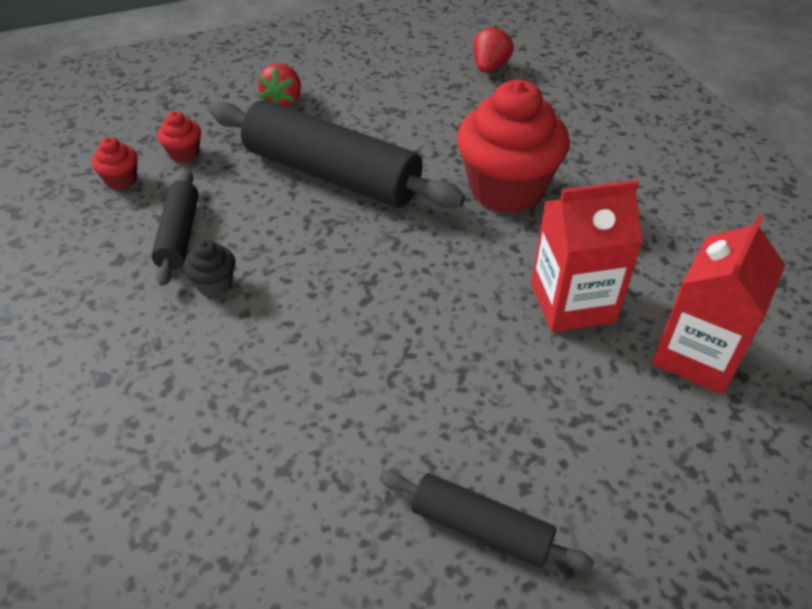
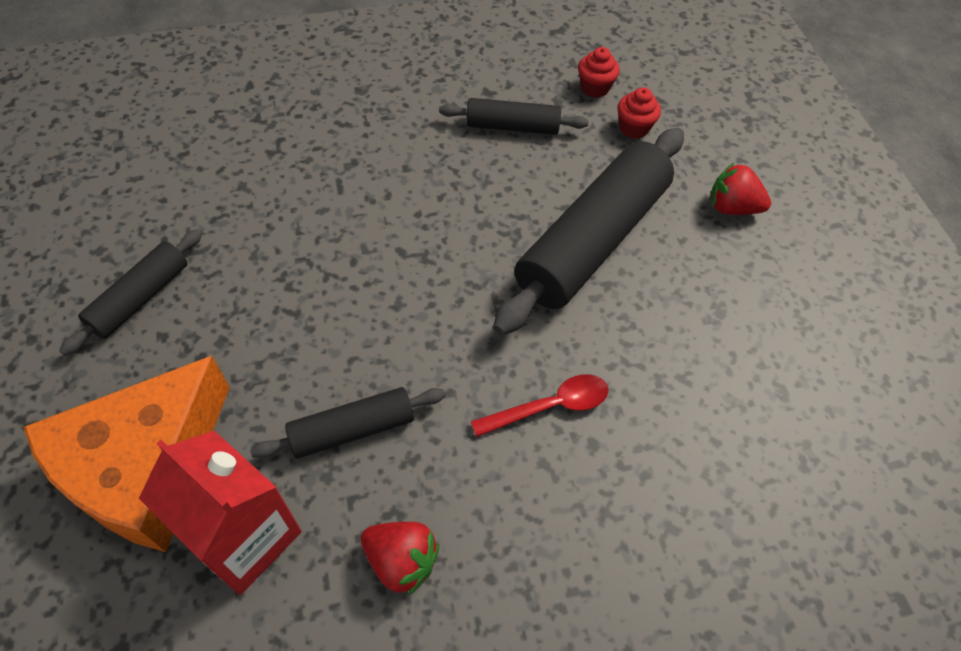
camera: 95 degrees right, 10 degrees up
black cupcake [183,240,235,297] -> none
red cupcake [457,80,570,213] -> red spoon [471,374,609,437]
red strawberry [473,25,513,73] -> red strawberry moved to [361,522,439,596]
red carton [531,180,643,332] -> black rolling pin [250,387,446,459]
none -> orange cheese [23,356,230,552]

